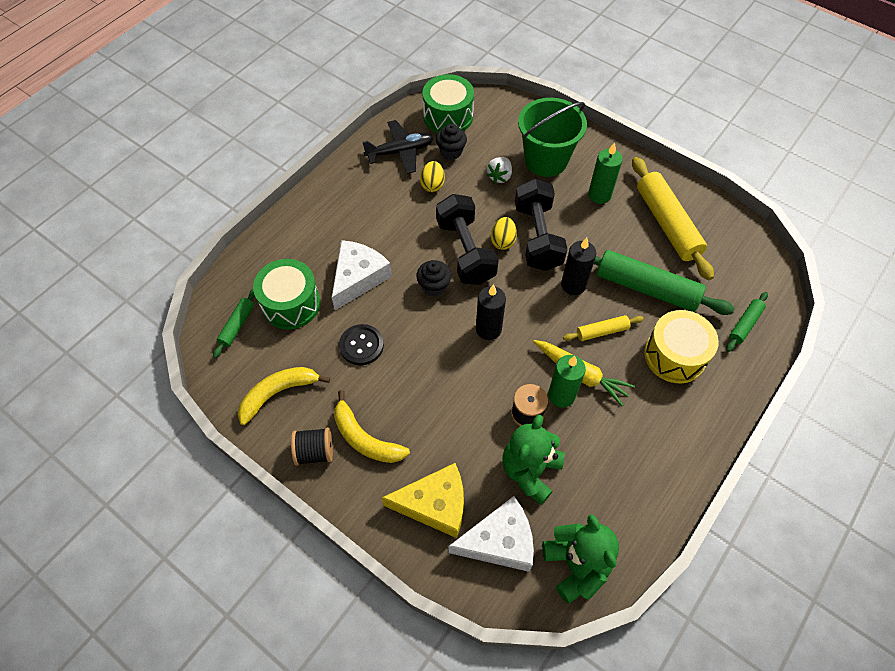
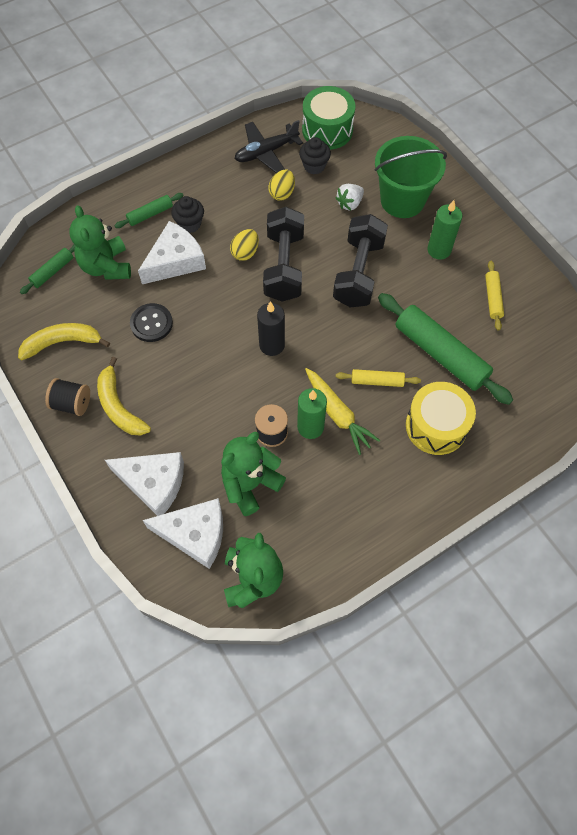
camera: 20 degrees right, 5 degrees up
green drum [253,259,320,330] -> green teddy bear [69,206,131,280]
black plane [362,120,433,174] -> black plane turned 150 degrees clockwise [235,120,303,173]
yellow cheese [382,463,464,538] -> white cheese [105,452,184,516]
black cupcake [416,260,451,296] -> black cupcake moved to [171,196,204,233]
yellow egg [491,217,517,250] -> yellow egg moved to [230,229,259,261]
black candle [561,238,596,295] -> none
yellow rolling pin [632,157,714,280] -> yellow rolling pin [485,261,504,331], size x0.49
green rolling pin [726,292,768,352] -> green rolling pin moved to [114,193,184,228]

